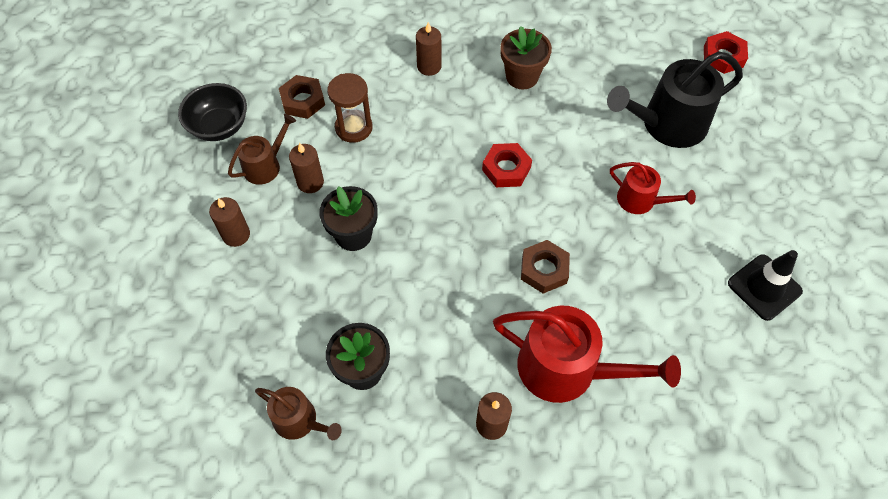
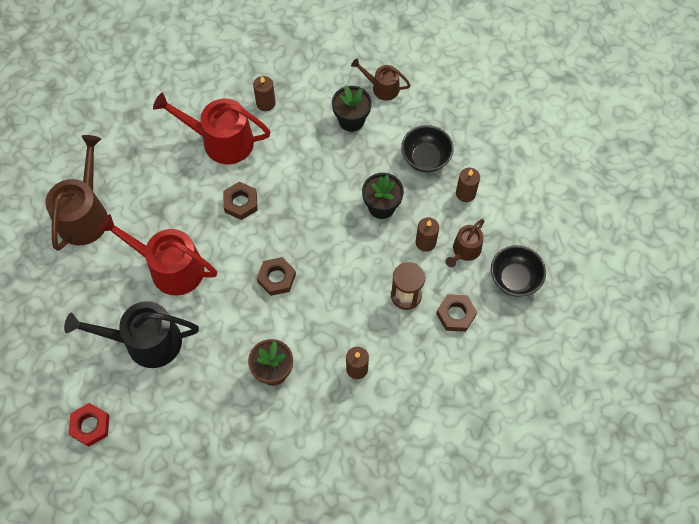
camera: 170 degrees right, 5 degrees up
red nut [482,143,532,187] -> brown nut [257,257,296,296]
black watering can [607,51,743,148] -> black watering can turned 150 degrees counterclockwise [64,301,199,368]
red watering can [610,162,696,214] -> red watering can [98,214,217,296], size x1.82
black traffic cone [728,250,803,321] -> brown watering can [45,135,108,251]
none -> black bowl [401,125,454,172]

